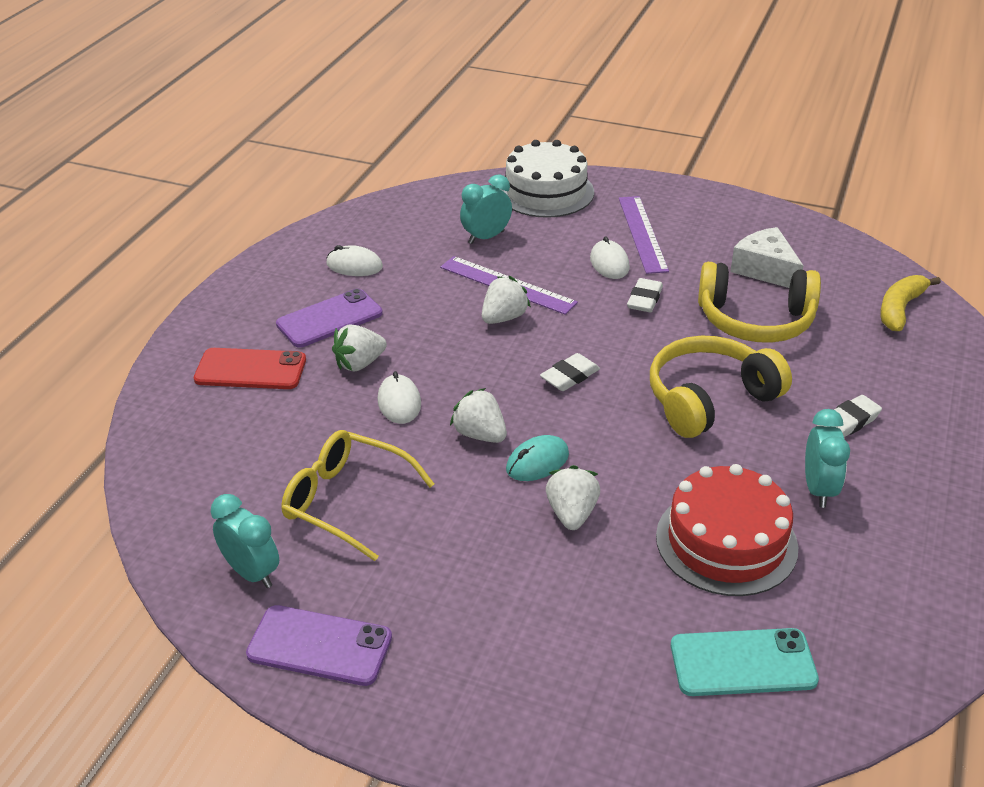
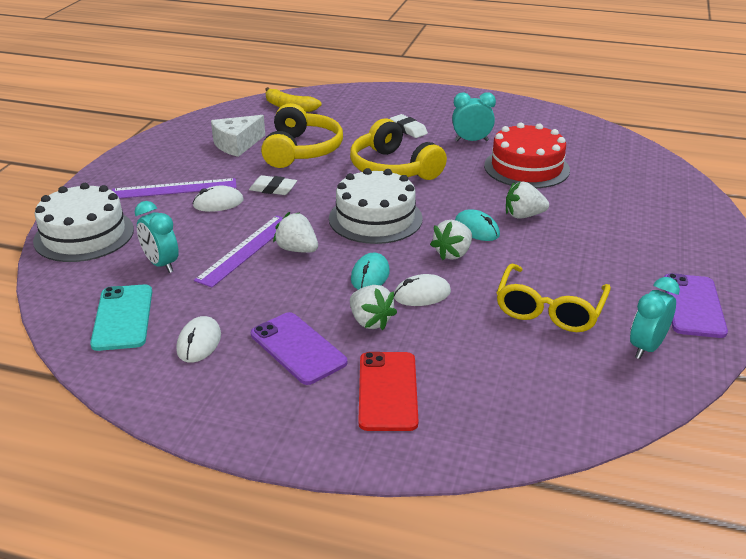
camera: 95 degrees left, 5 degrees down
white eraser [540,353,600,391] -> white cake [329,168,423,244]
turquoise phone [671,628,819,696] -> turquoise phone moved to [90,284,152,351]
none -> turquoise mouse [351,253,390,290]

